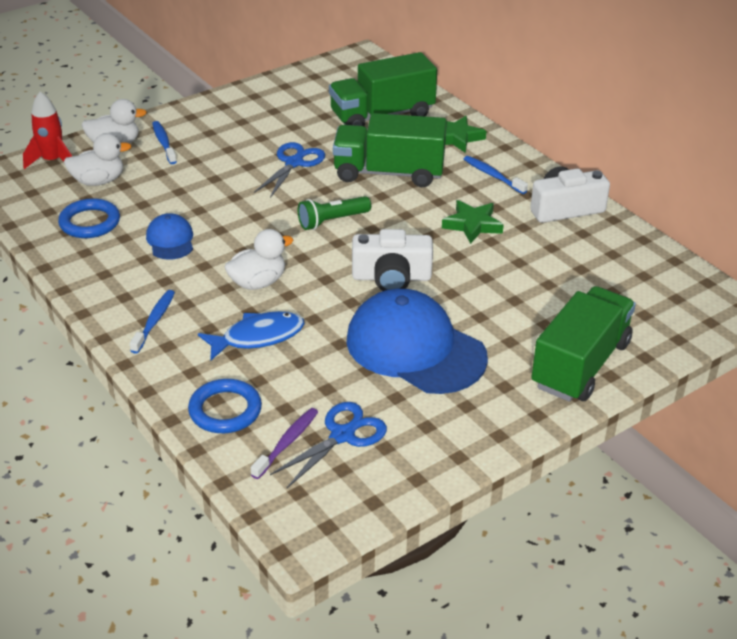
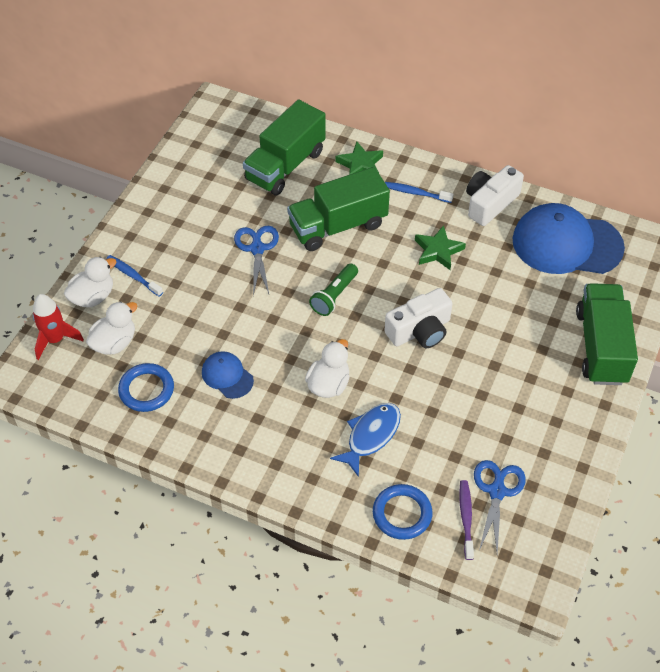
camera: 30 degrees left, 15 degrees up
blue toothbrush [130,290,175,354] -> none
blue cap [346,289,488,394] -> blue cap moved to [513,203,625,274]

